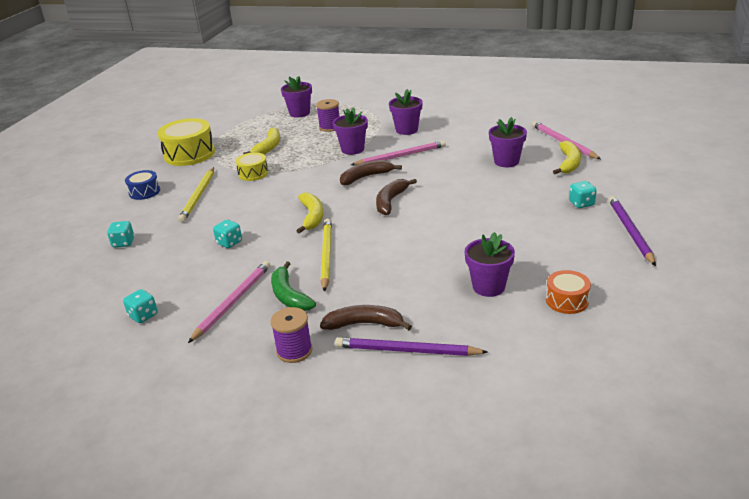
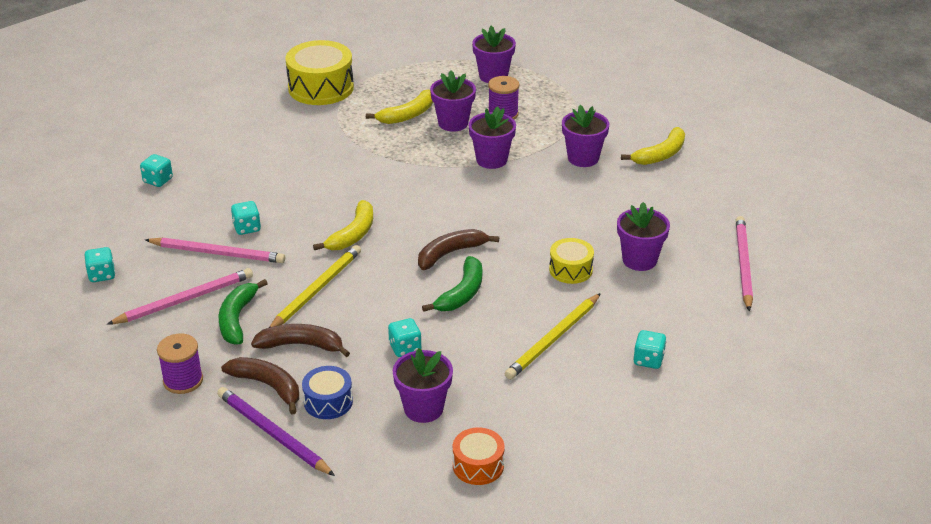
camera: 30 degrees right, 5 degrees up
blue drum [125,170,160,200] -> blue drum moved to [302,366,353,419]
yellow pencil [178,167,214,222] -> yellow pencil moved to [504,293,601,380]
yellow drum [236,152,268,181] -> yellow drum moved to [549,238,594,284]
brown banana [340,160,402,185] -> brown banana moved to [251,324,350,357]
pink pencil [351,140,446,166] -> pink pencil moved to [145,238,285,263]
yellow banana [553,141,581,174] -> yellow banana moved to [621,127,685,165]
purple pencil [609,196,656,266] -> none
none -> turquoise dice [388,318,422,357]
none -> green banana [422,256,482,312]
none -> purple flower pot [430,70,476,132]

